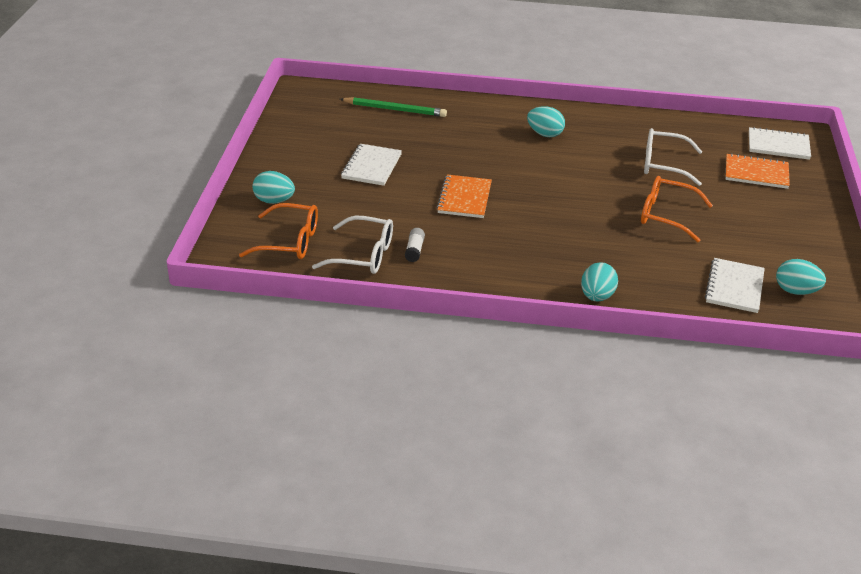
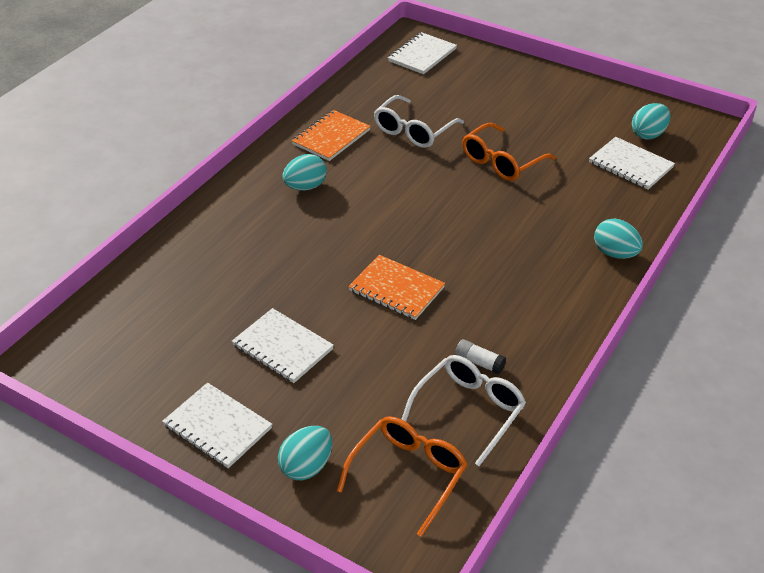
camera: 65 degrees left, 5 degrees up
green pencil [340,97,447,117] -> none
orange notebook [725,153,790,189] -> orange notebook moved to [292,110,371,161]
none -> white notebook [162,383,272,468]

